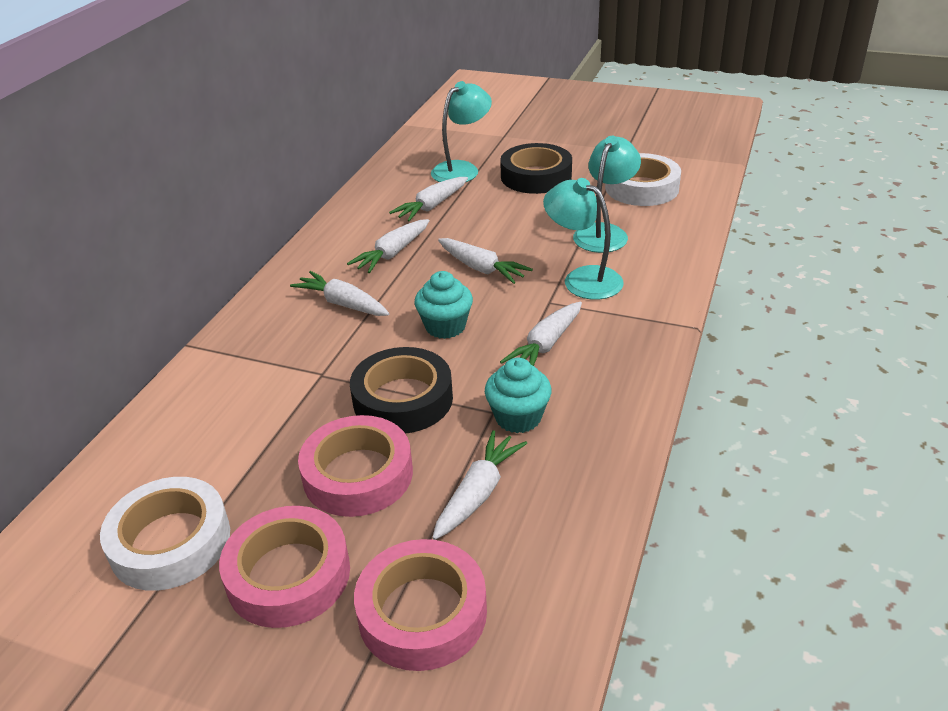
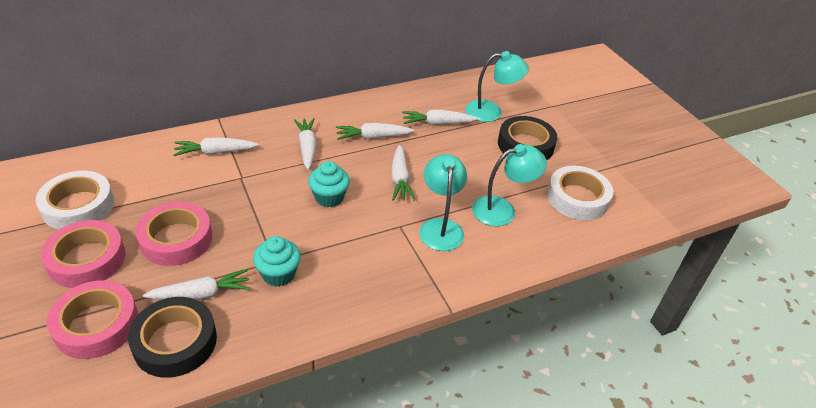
camera: 40 degrees right, 5 degrees up
black tape [350,347,453,433] -> black tape moved to [128,297,217,378]
white carrot [500,302,582,366] -> white carrot moved to [173,137,259,156]

